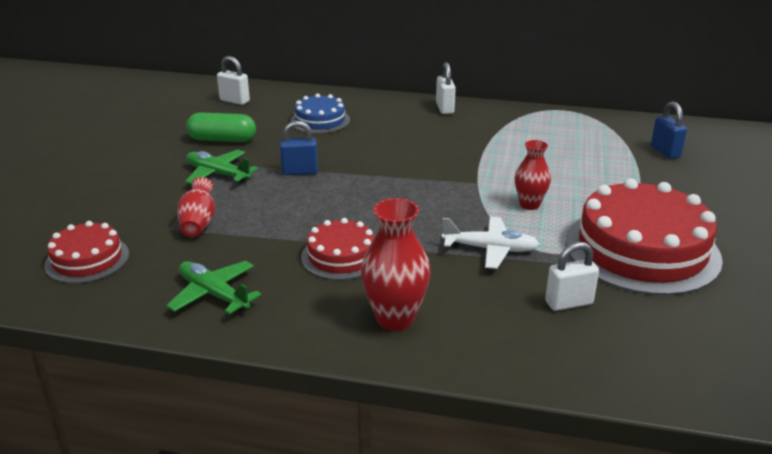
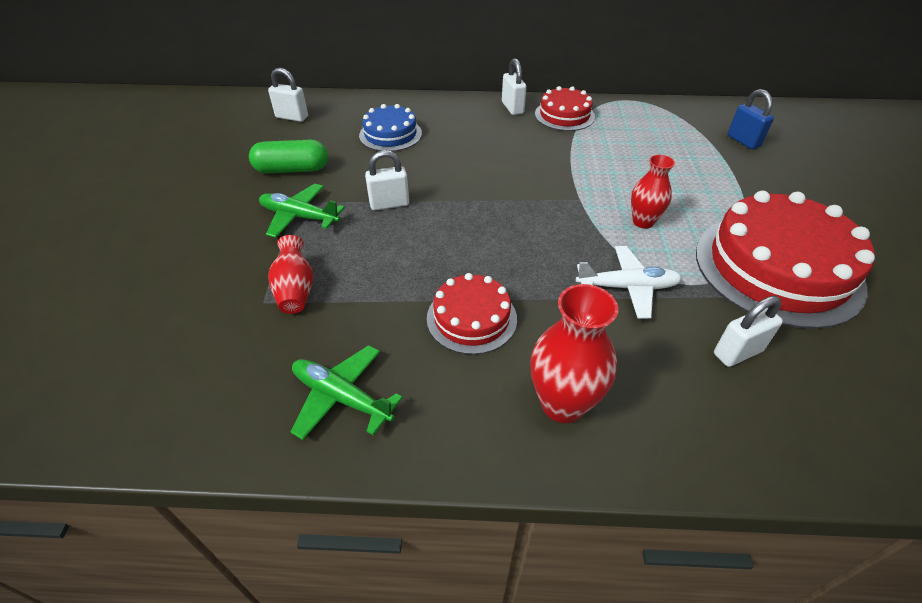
camera: 10 degrees left, 15 degrees up
red cake [44,221,129,283] -> red cake moved to [535,86,595,131]
blue padlock [280,121,318,175] -> white padlock [365,150,409,210]

